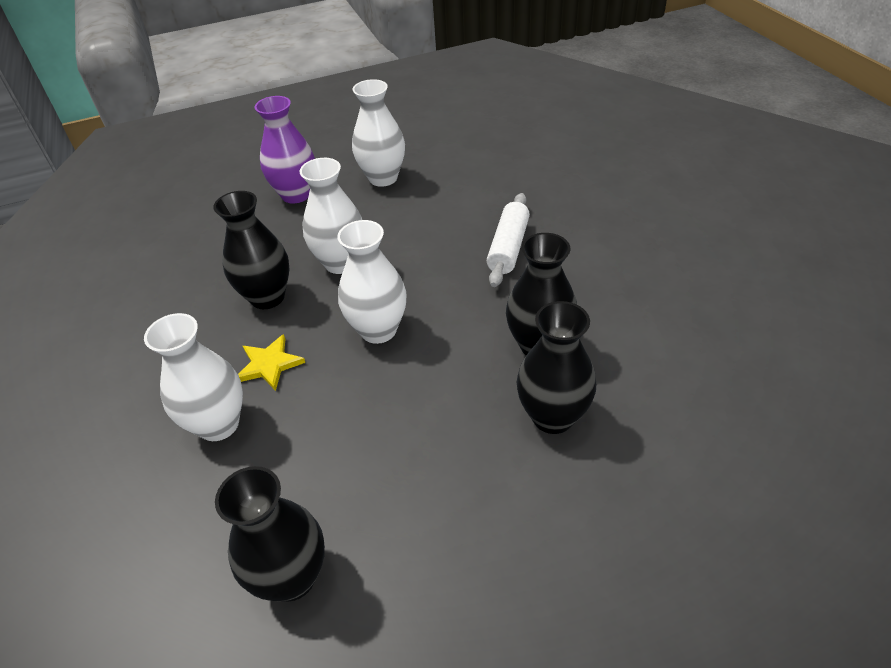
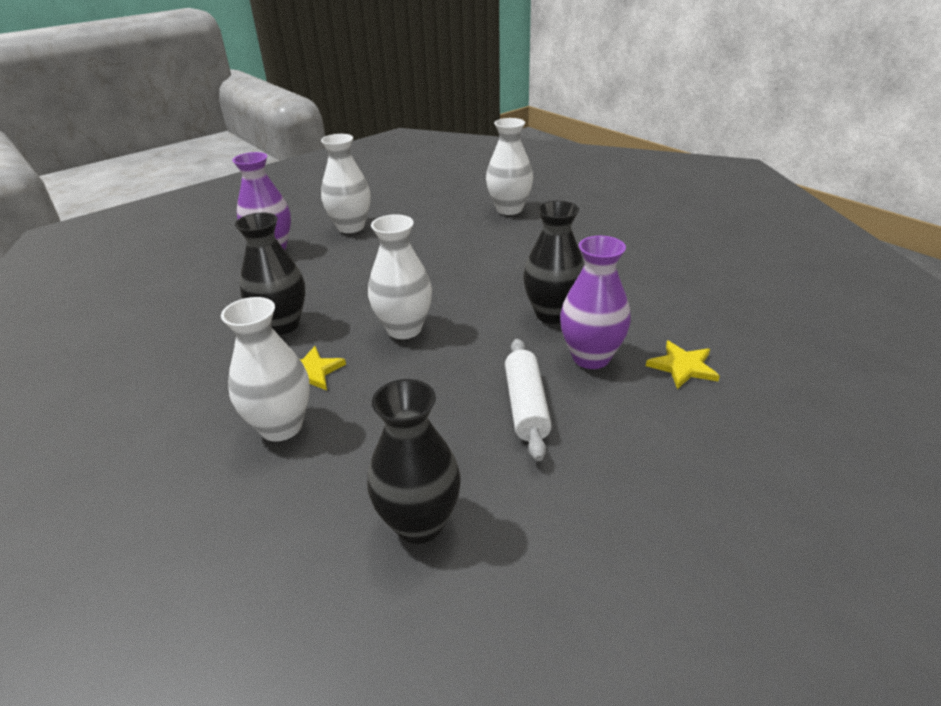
camera: 20 degrees left, 10 degrees down
white vase [300,158,362,274] -> white vase moved to [486,118,533,215]
white rolling pin [487,193,530,287] -> white rolling pin moved to [505,339,552,461]
black vase [517,301,596,434] -> purple vase [560,236,631,369]
none -> yellow star [646,341,720,389]

